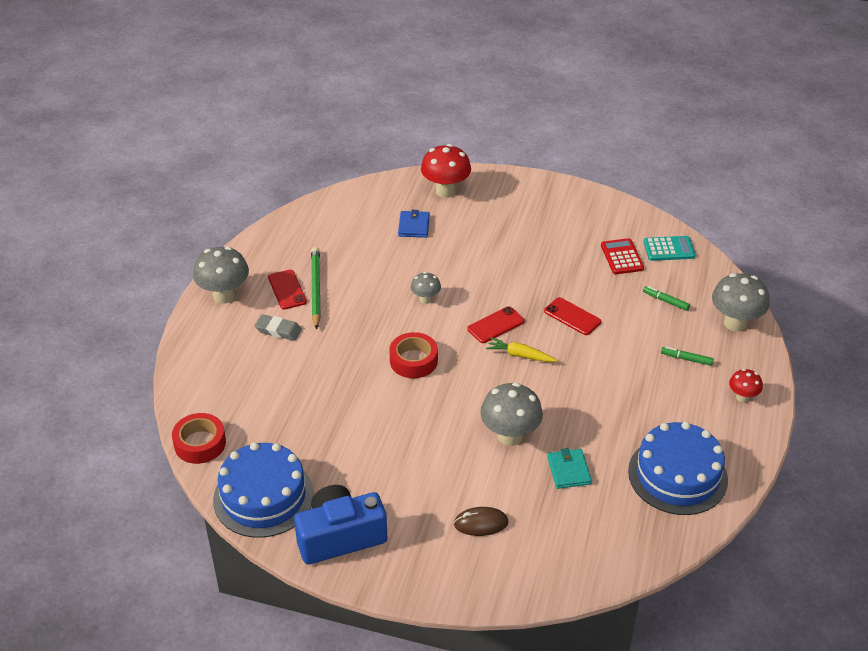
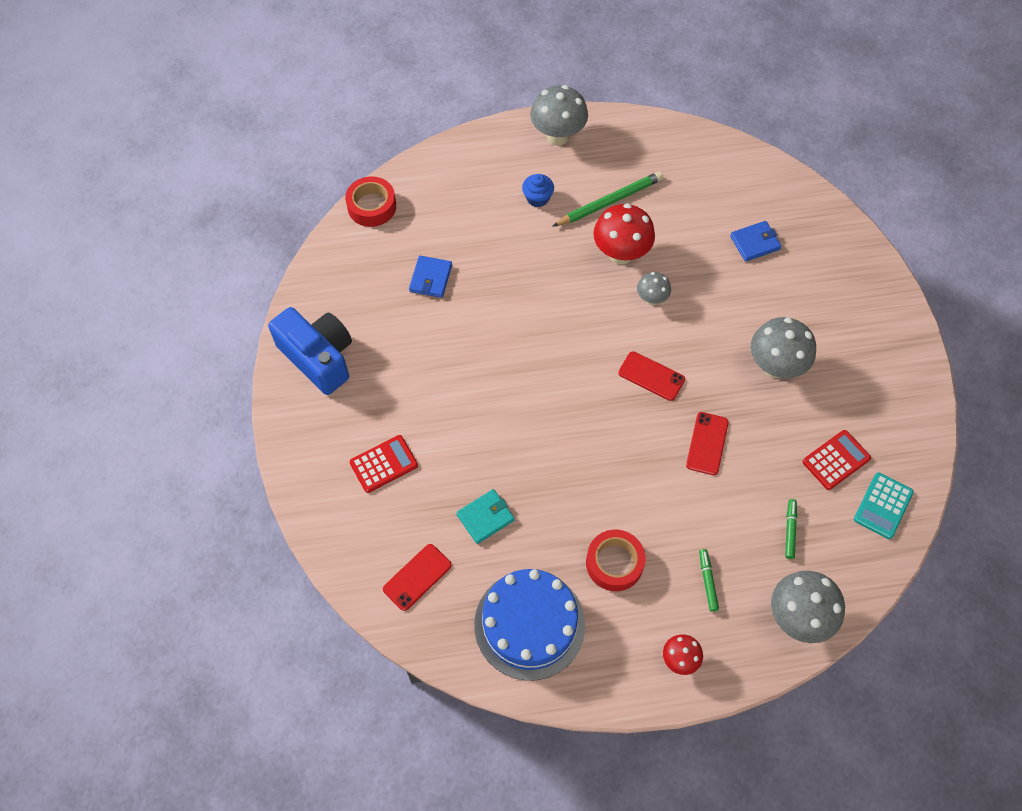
camera: 65 degrees right, 20 degrees up
blue cake [213,442,314,538] -> none
grey eraser [255,314,302,341] -> blue cupcake [522,174,554,207]
red phone [268,270,307,310] -> red phone moved to [383,544,452,611]
red tape [389,332,438,378] -> red tape moved to [586,530,646,591]
red mushroom [421,144,471,198] -> red mushroom moved to [593,203,655,264]
brown mouse [454,507,509,536] -> red calculator [350,435,418,493]
grey mushroom [480,382,543,446] -> grey mushroom moved to [751,317,816,378]
yellow carrot [486,337,558,362] -> none
turquoise calculator [644,236,696,261] -> turquoise calculator turned 60 degrees clockwise [854,473,914,539]
none -> blue wallet [409,256,452,298]

